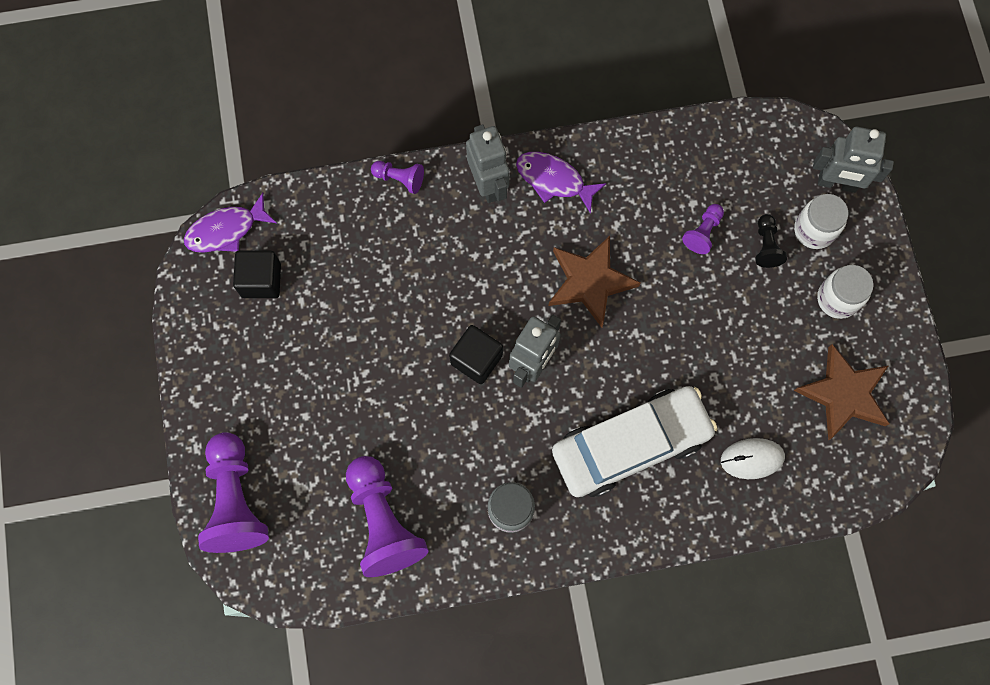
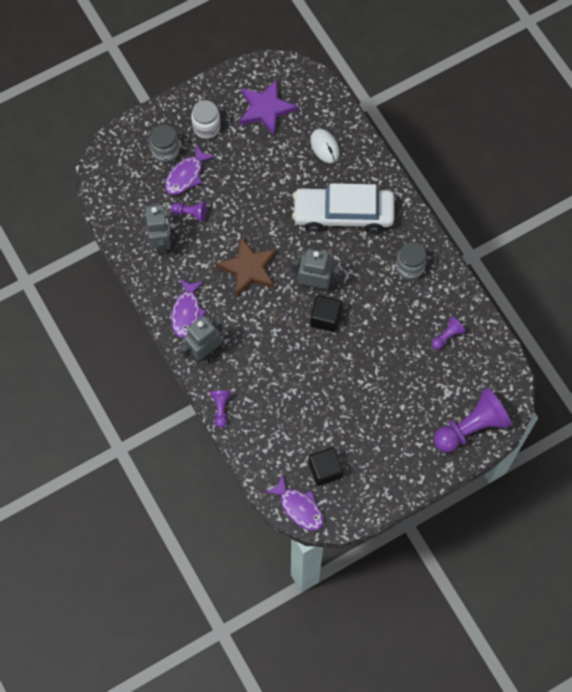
camera: 110 degrees left, 5 degrees down
purple pawn [346,456,429,577] -> purple pawn [431,316,466,349], size x0.48
white car [552,386,718,497] -> white car turned 45 degrees counterclockwise [292,183,394,233]
black pawn [756,214,787,268] -> purple fish [165,144,215,195]
white jar [794,194,848,249] -> grey jar [150,125,180,163]
brown star [794,344,889,440] -> purple star [239,79,297,135]
grey robot [813,127,894,193] -> grey robot moved to [145,202,171,255]

